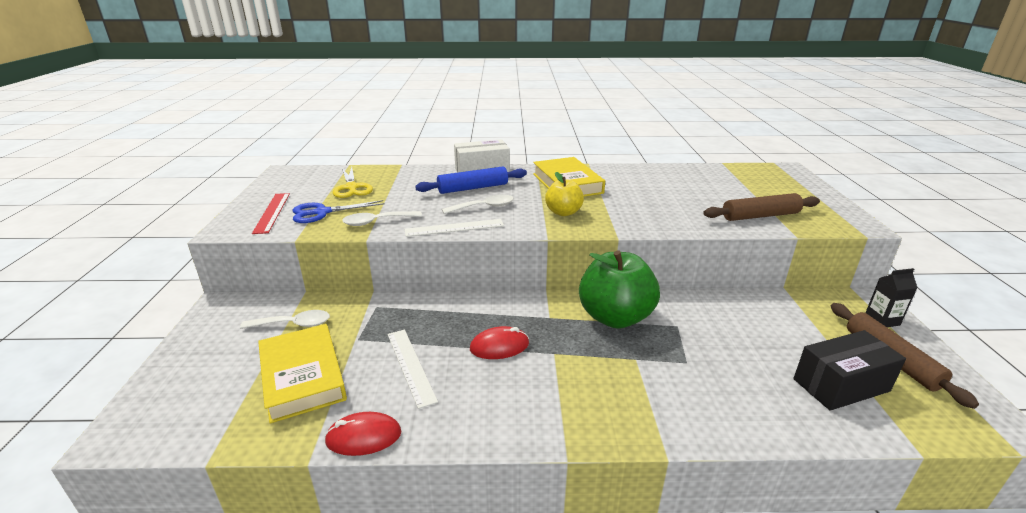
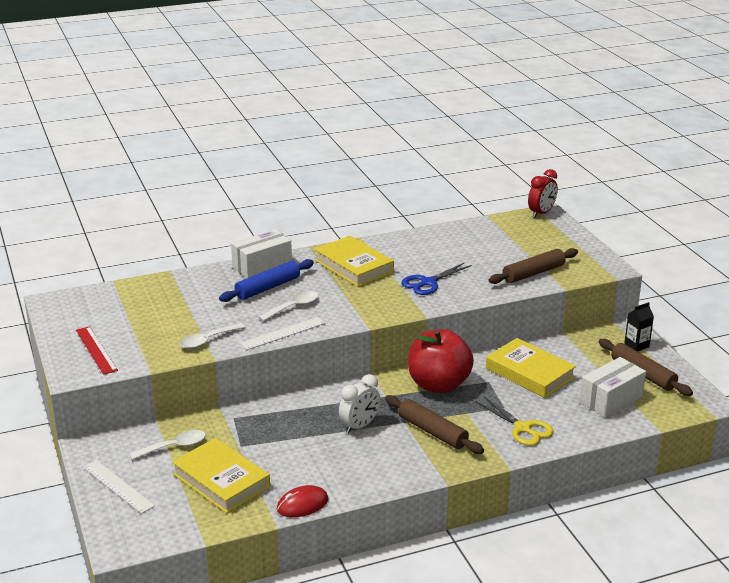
camera: 20 degrees left, 0 degrees up
blue scissors [292,200,385,223] -> blue scissors moved to [401,262,472,295]
yellow scissors [333,167,373,198] -> yellow scissors moved to [476,397,554,446]
white ruler [388,330,438,409] -> white ruler moved to [83,460,155,514]
red mouse [470,326,529,359] -> white clock [339,374,381,433]
yellow apple [545,172,584,216] -> none
green apple [579,250,660,329] -> red apple [408,329,474,393]
black box [793,330,906,411] -> white box [580,357,646,418]
none -> brown rolling pin [385,395,484,454]
none -> yellow book [486,338,576,398]
none -> red clock [528,169,558,218]

